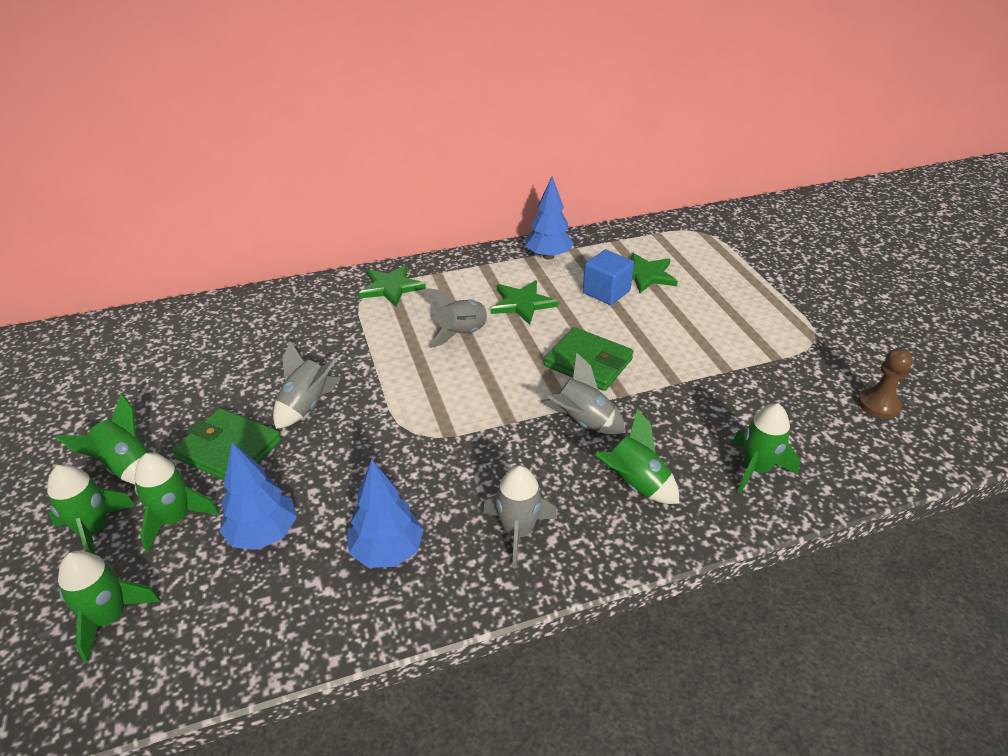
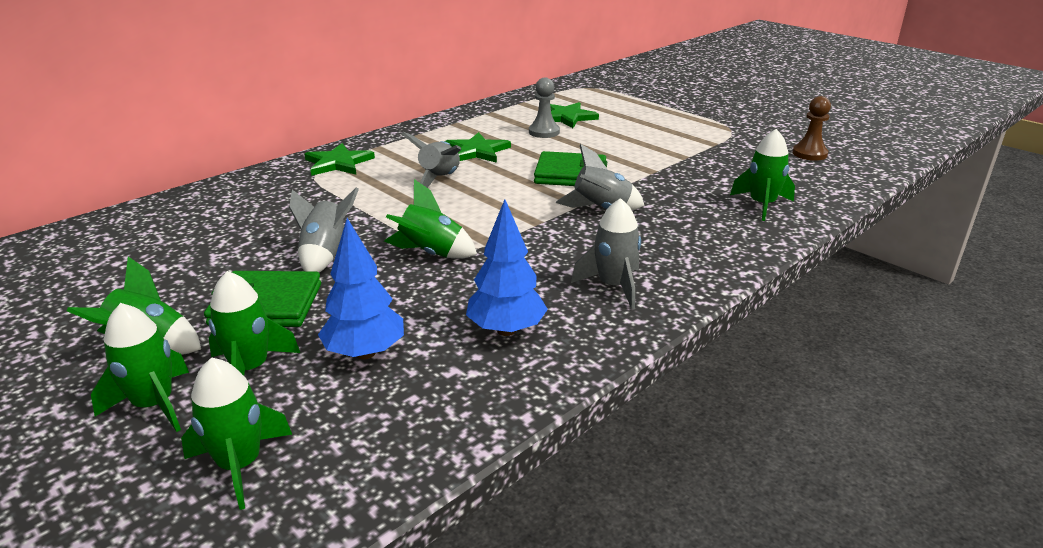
camera: 25 degrees left, 10 degrees down
blue tree [525,176,574,260] -> none
blue cube [583,250,634,305] -> grey pawn [529,78,560,138]
green rocket [594,409,679,504] -> green rocket moved to [384,179,477,259]

